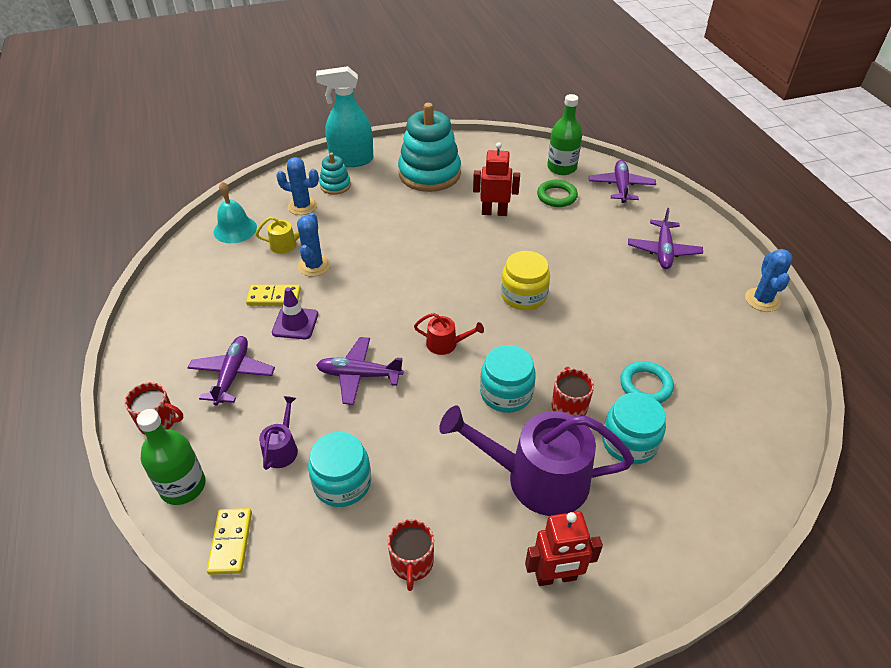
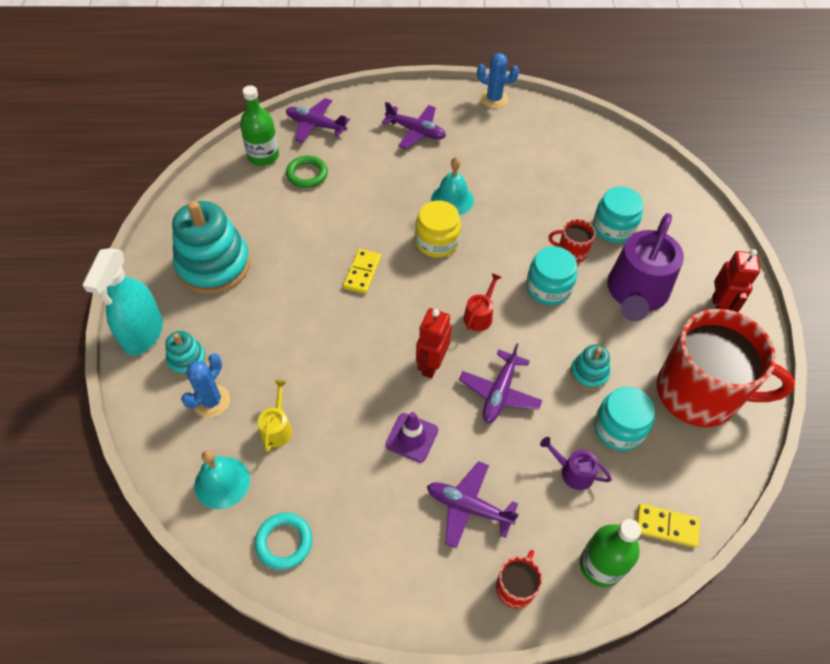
camera: 75 degrees left, 10 degrees up
yellow domino [246,285,301,306] -> yellow domino moved to [343,249,381,294]
blue cactus [297,213,331,277] -> none
red mug [388,519,434,591] -> red mug [657,309,795,427], size x2.40
red robot [473,142,520,216] -> red robot moved to [416,308,452,378]
turquoise ring [620,361,674,403] -> turquoise ring moved to [255,513,313,570]
none -> turquoise bell [431,157,474,215]
none -> turquoise stacking toy [570,345,610,390]

